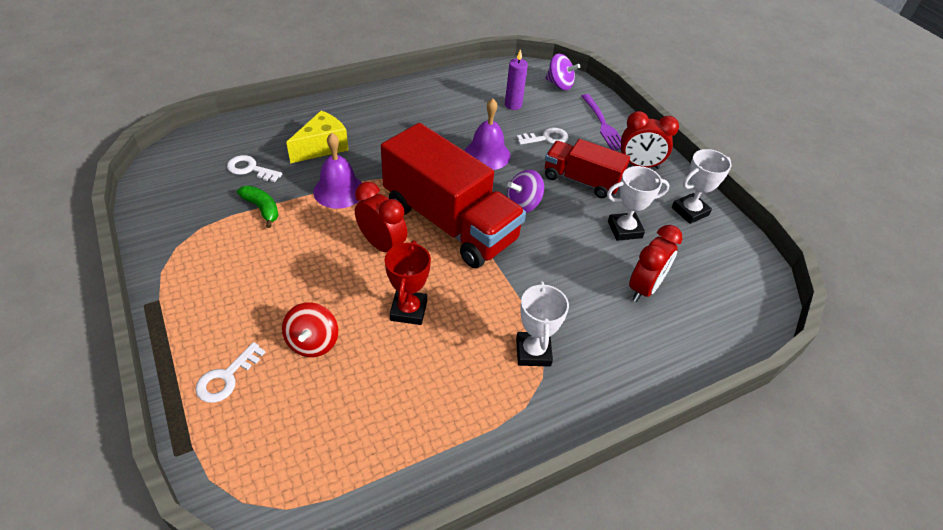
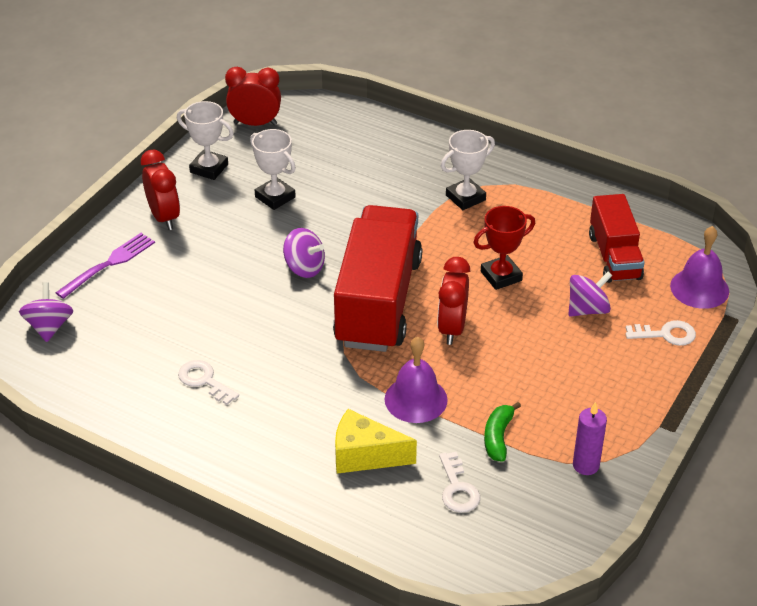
camera: 120 degrees left, 5 degrees down
red spinning top [282,302,338,357] -> purple spinning top [569,272,613,317]
purple bell [464,98,511,170] -> purple bell moved to [670,226,729,309]
purple candle [505,49,528,110] -> purple candle moved to [573,402,607,475]
white key [517,128,568,145] -> white key moved to [178,360,239,405]
red truck [545,139,630,198] -> red truck moved to [589,194,645,283]
red clock [629,225,682,302] -> red clock moved to [225,67,281,126]

